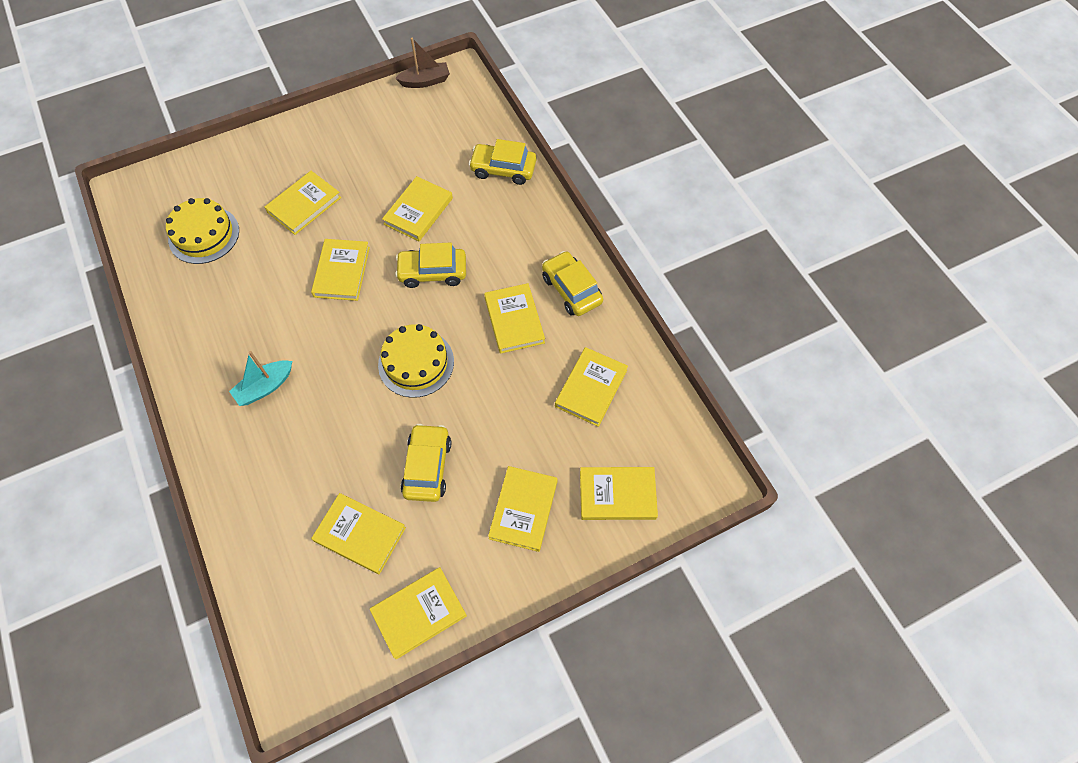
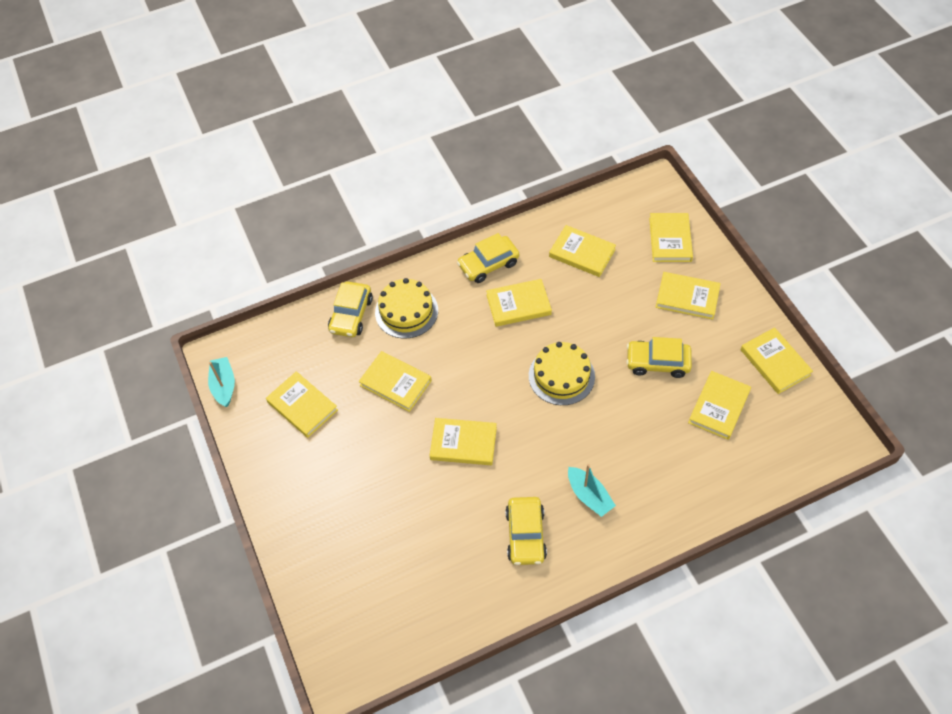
camera: 85 degrees left, 5 degrees down
yellow cake [166,198,239,264] -> yellow cake moved to [375,278,438,338]
yellow book [265,171,341,235] -> yellow book moved to [266,371,338,438]
brown boat [395,38,450,88] -> turquoise boat [208,357,235,407]
yellow car [395,243,466,288] -> yellow car moved to [505,497,547,565]

